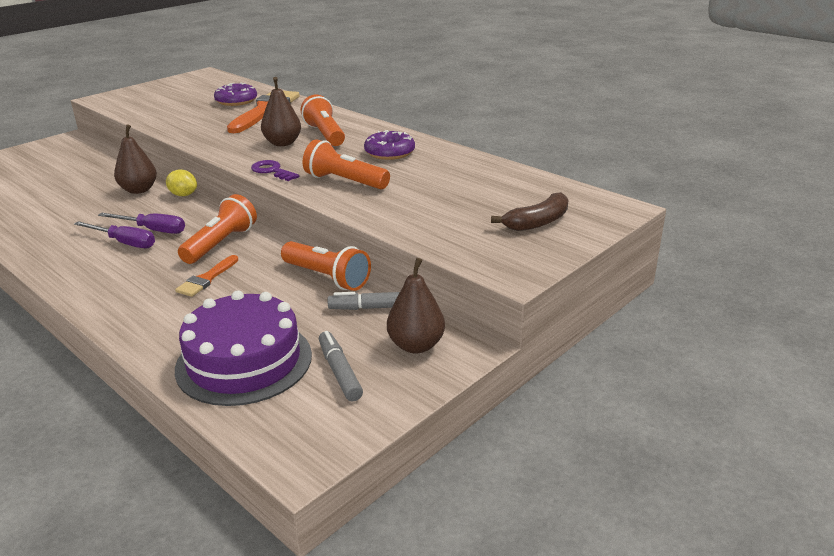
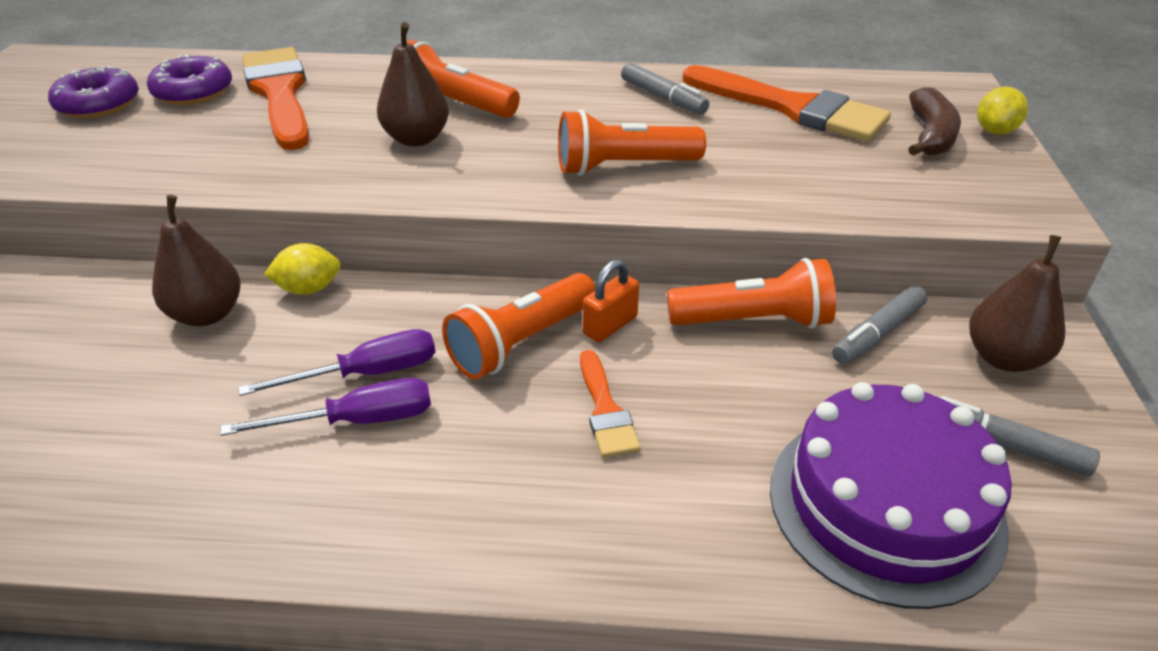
camera: 40 degrees left, 10 degrees up
orange flashlight [178,194,257,264] -> orange flashlight turned 120 degrees counterclockwise [442,273,595,379]
purple key [251,160,300,181] -> none
purple donut [364,130,415,160] -> purple donut moved to [48,65,139,118]
none -> orange padlock [583,259,639,342]
none -> grey marker [621,63,709,114]
none -> orange brush [682,65,891,142]
none -> yellow lemon [977,87,1028,135]

